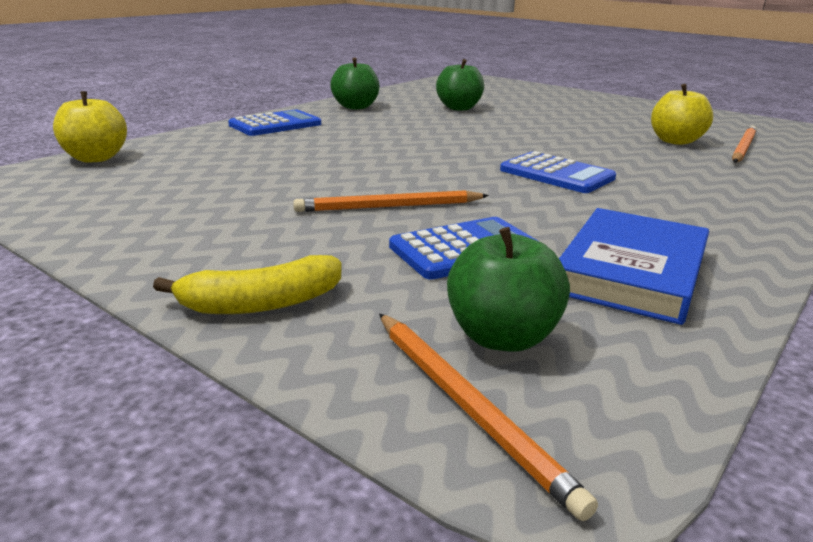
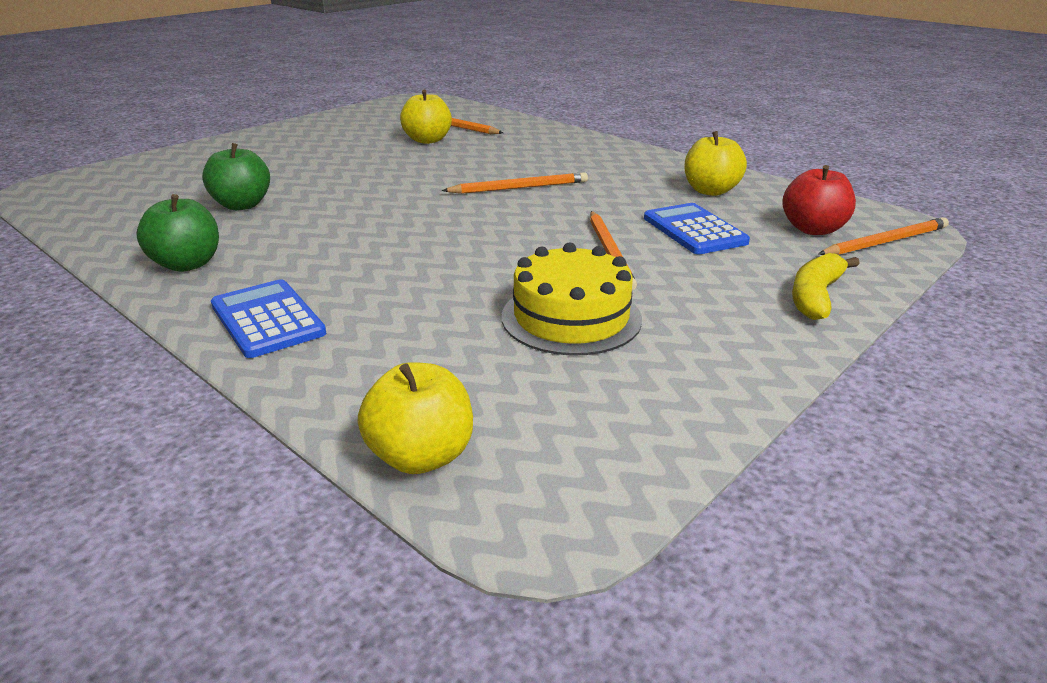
camera: 85 degrees left, 5 degrees up
yellow banana [153,255,341,314] -> yellow banana turned 135 degrees counterclockwise [792,253,860,320]
green apple [447,227,570,352] -> red apple [782,165,856,235]
blue calculator [500,151,616,193] -> orange pencil [442,172,588,194]
blue book [559,208,709,325] -> yellow apple [685,131,747,196]
none -> yellow cake [502,243,642,356]

